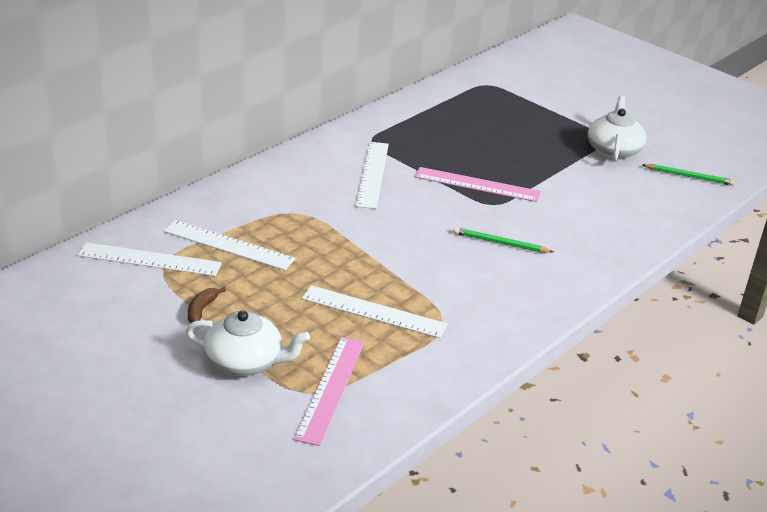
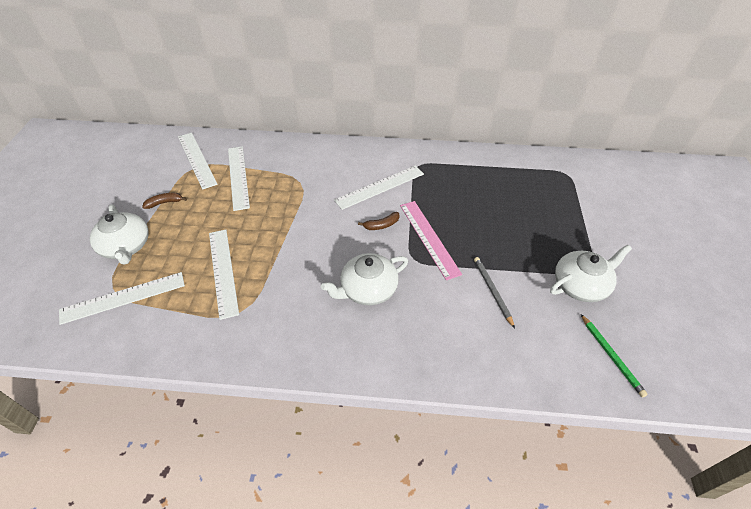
camera: 55 degrees right, 15 degrees up
pink ruler [294,337,365,446] -> white ruler [59,272,185,325]
green pencil [454,227,553,253] -> white teapot [321,253,408,305]
none -> brown banana [358,212,400,230]
none -> grey pencil [474,257,515,328]

